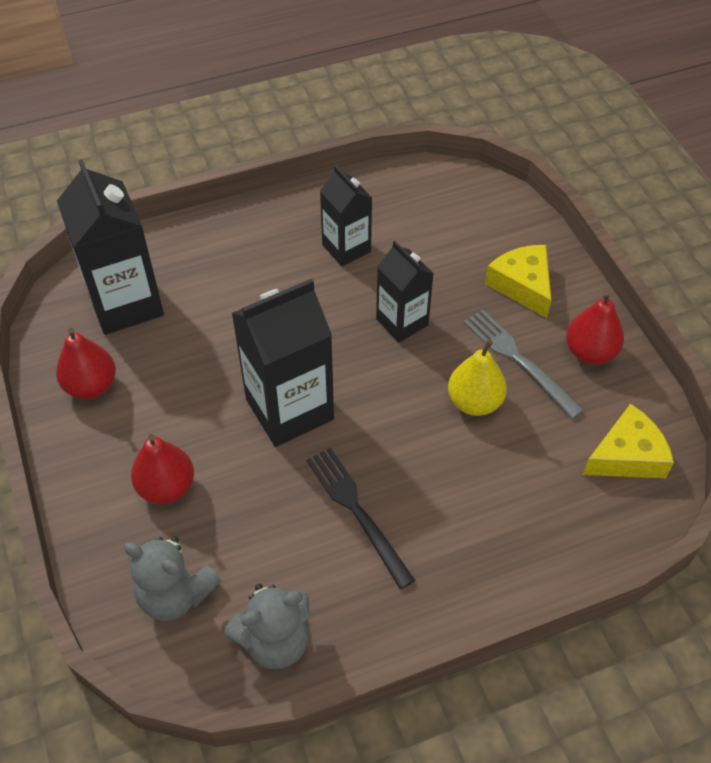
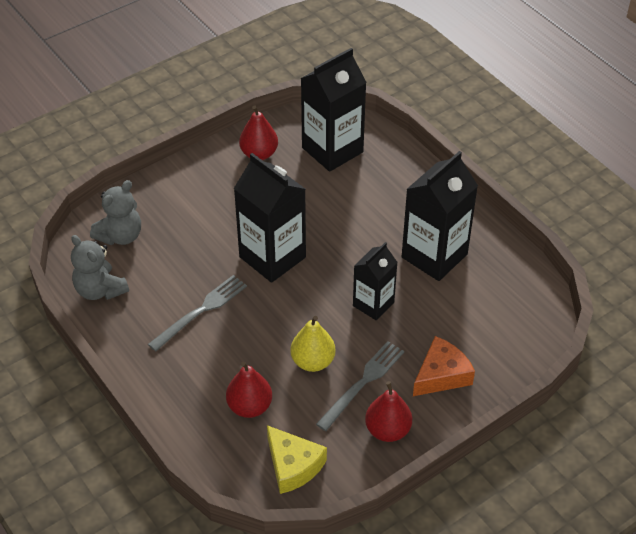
camera: 75 degrees right, 5 degrees down
grey teddy bear [124,536,221,620] -> grey teddy bear turned 150 degrees counterclockwise [90,180,141,245]
red pear [131,434,194,504] -> red pear moved to [226,362,272,418]
black fork [307,447,415,589] -> grey fork [148,275,247,351]
black carton [320,166,372,266] -> black carton [402,151,478,281], size x1.65
yellow cheese [485,245,551,318] -> orange cheese [413,336,475,396]

